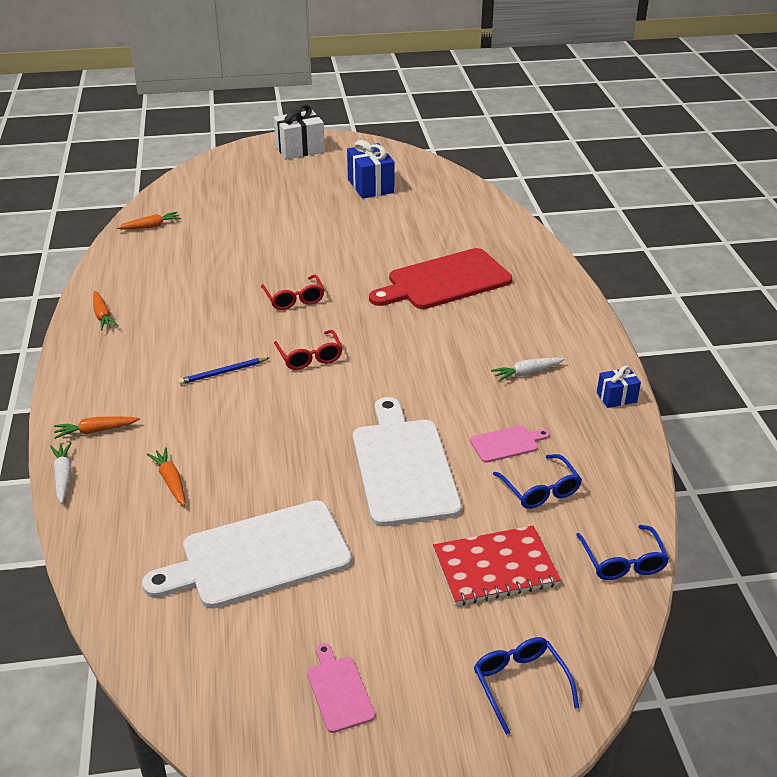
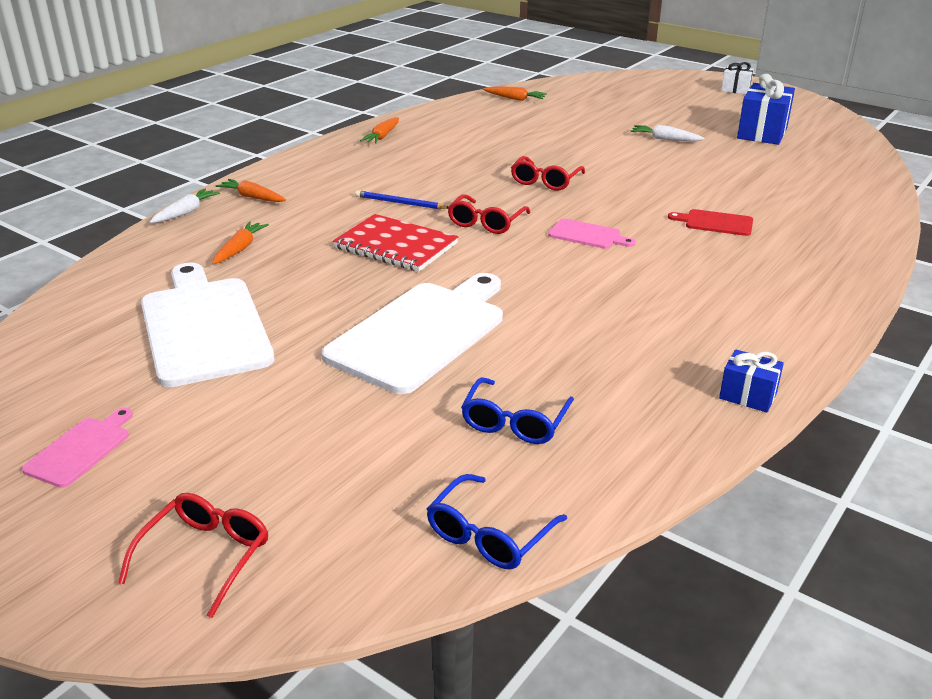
camera: 45 degrees right, 5 degrees down
white cutting board [142,500,352,609] -> white cutting board turned 45 degrees clockwise [141,262,274,387]
white gift [274,104,325,159] -> white gift [721,62,754,94], size x0.55
red cutting board [369,248,512,309] -> red cutting board [668,209,753,236], size x0.45
red notebook [433,526,561,605] -> red notebook moved to [333,214,459,272]
pink cutting board [470,425,550,463] -> pink cutting board moved to [548,218,636,249]
blue glasses [474,637,579,735] -> red glasses [118,493,268,618]
white carrot [491,358,565,381] -> white carrot moved to [631,125,705,141]

